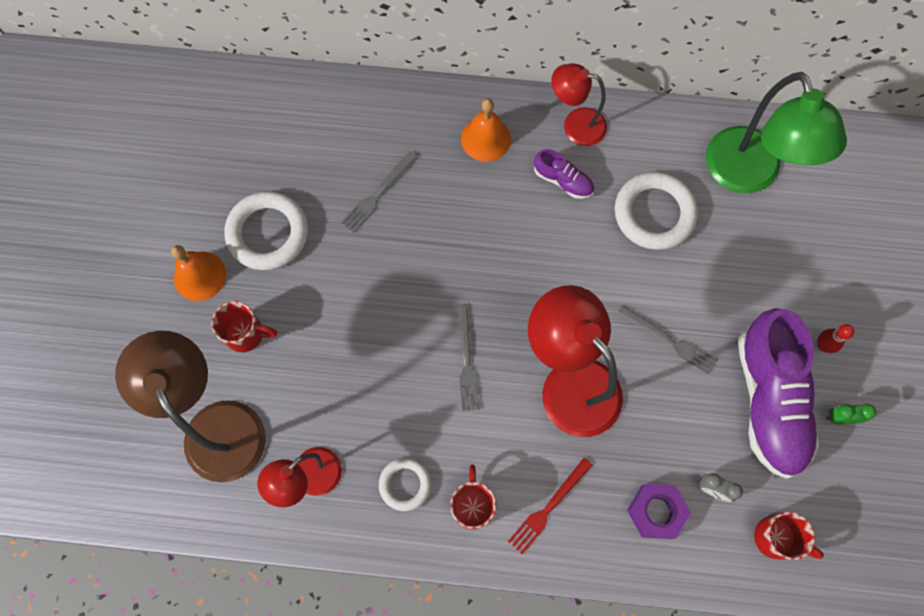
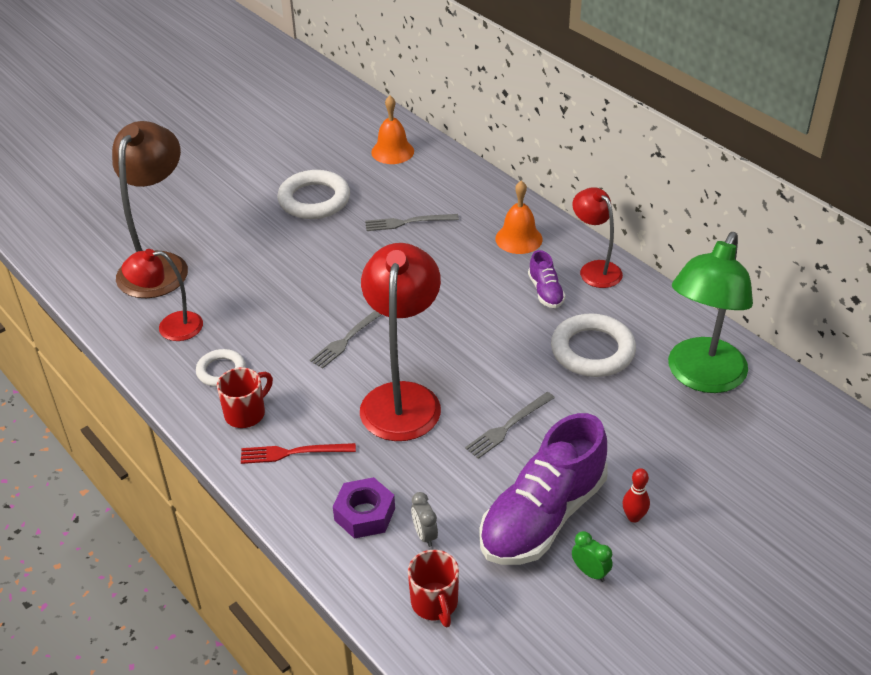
camera: 45 degrees right, 30 degrees down
orange bell [171,245,226,301] -> orange bell moved to [371,96,414,164]
red mug [211,301,277,352] -> none
grey fork [617,306,717,374] -> grey fork turned 60 degrees clockwise [465,392,555,459]

